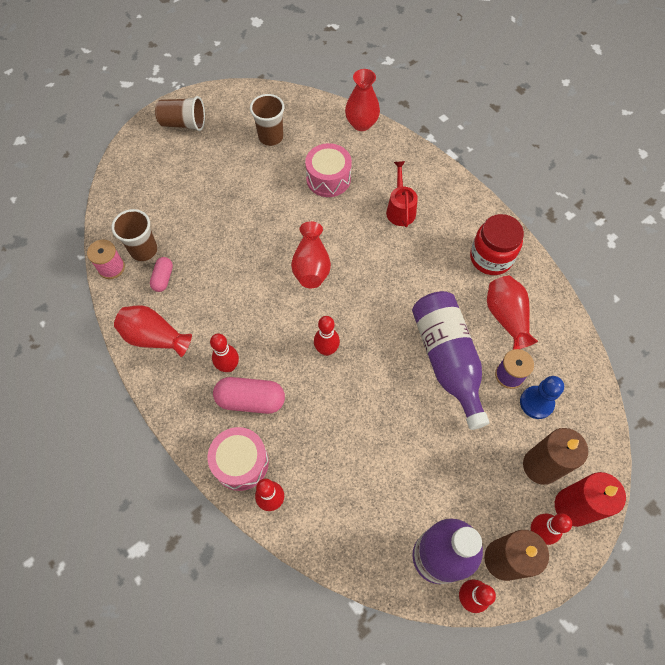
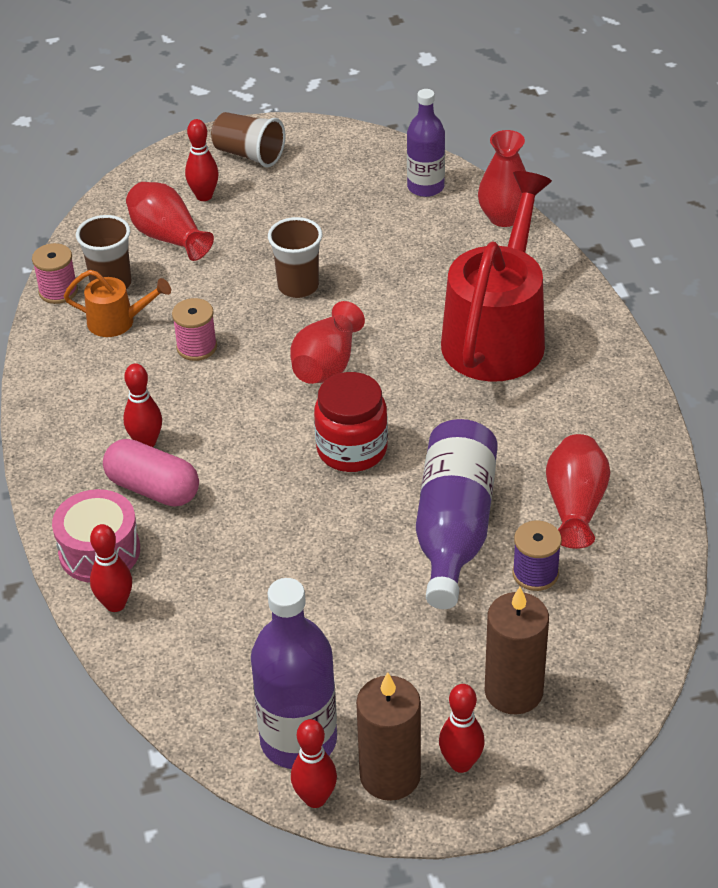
camera: 25 degrees right, 20 degrees down
red vase [114,305,192,357] -> red vase moved to [126,182,214,261]
pink capsule [150,257,173,292] -> orange watering can [64,270,171,337]
brown cup [250,94,284,146] -> brown cup moved to [268,217,323,298]
pink drum [305,143,352,197] -> none
red bowling pin [314,316,340,356] -> red bowling pin moved to [185,119,219,201]
red watering can [386,161,418,227] -> red watering can [441,171,552,382], size x2.18
red jar [470,214,524,275] -> red jar moved to [314,372,388,472]
blue pawn [520,376,564,419] -> none
red candle [555,472,626,527] -> none
none -> pink spool [172,298,217,361]
none -> purple bottle [407,89,445,197]

